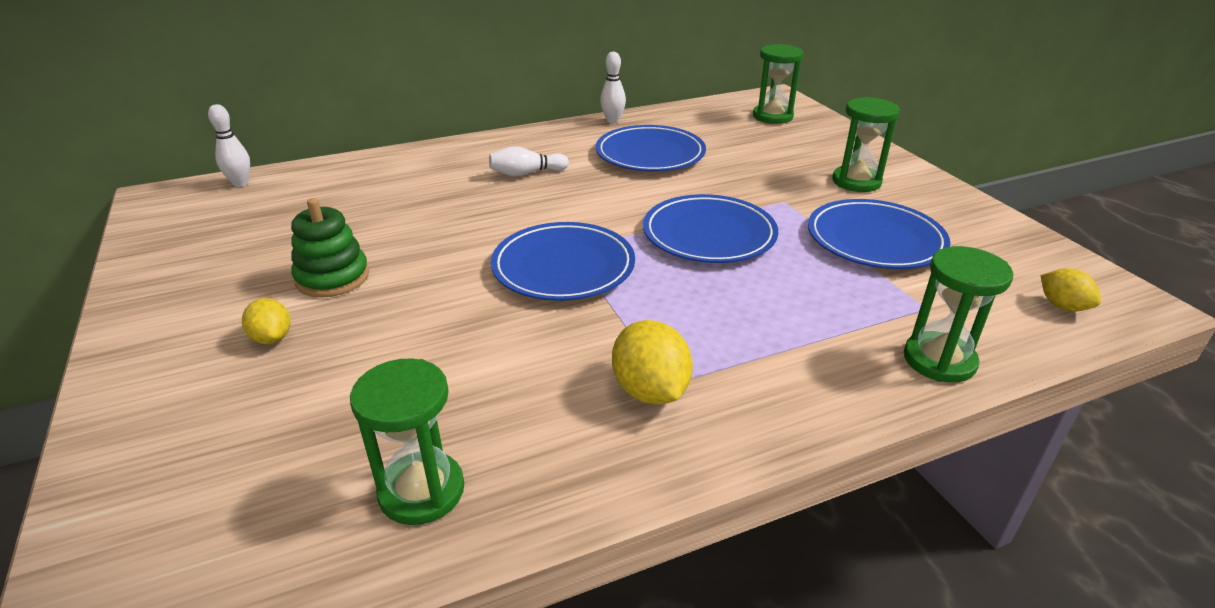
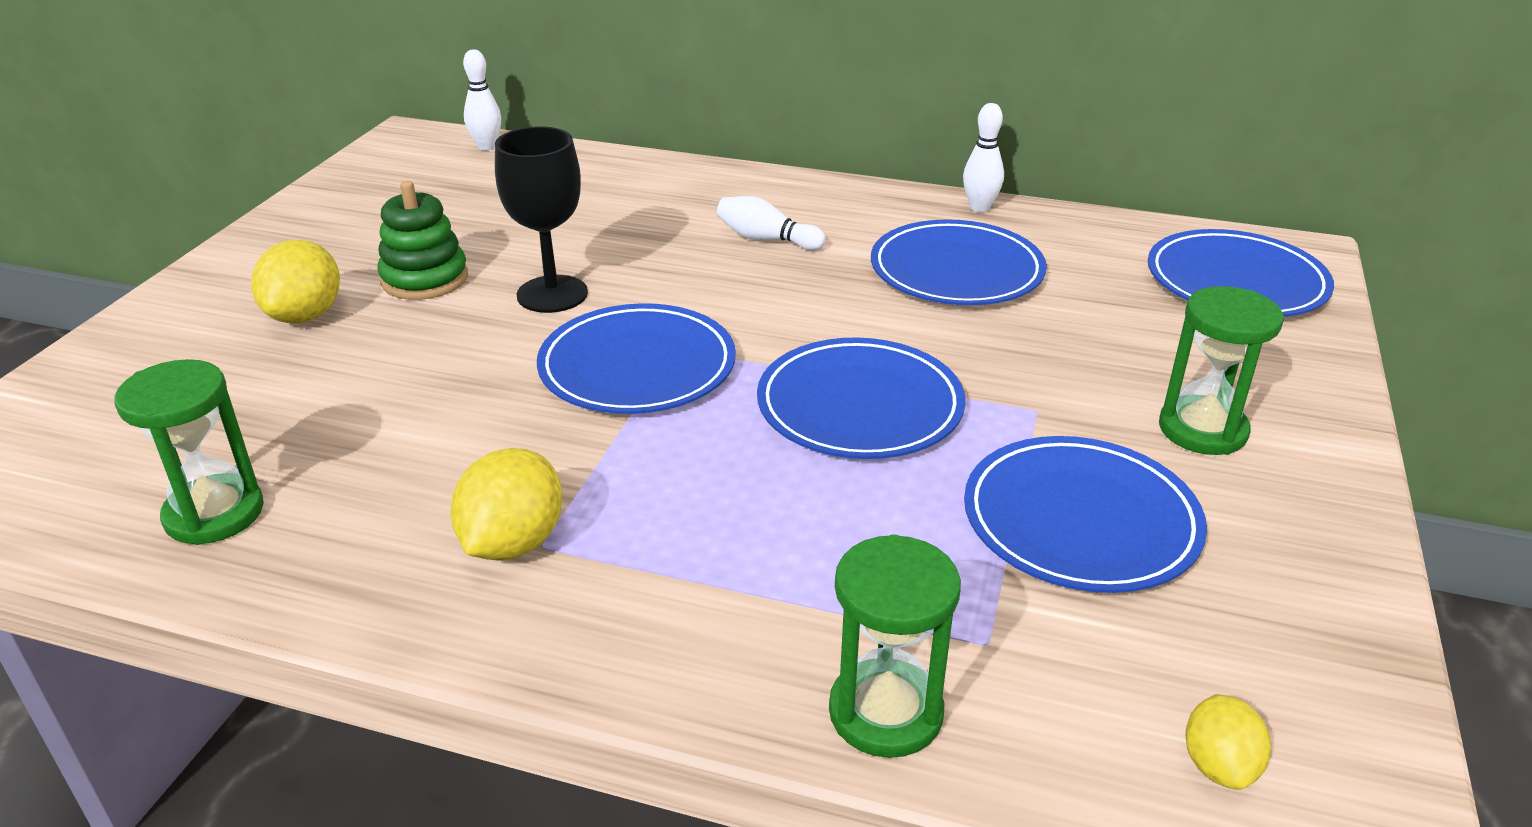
camera: 40 degrees right, 0 degrees up
yellow lemon [242,298,291,344] -> yellow lemon [251,240,340,324], size x1.61
green hourglass [753,44,803,124] -> blue plate [1148,229,1334,317]
none -> black goblet [495,126,588,313]

